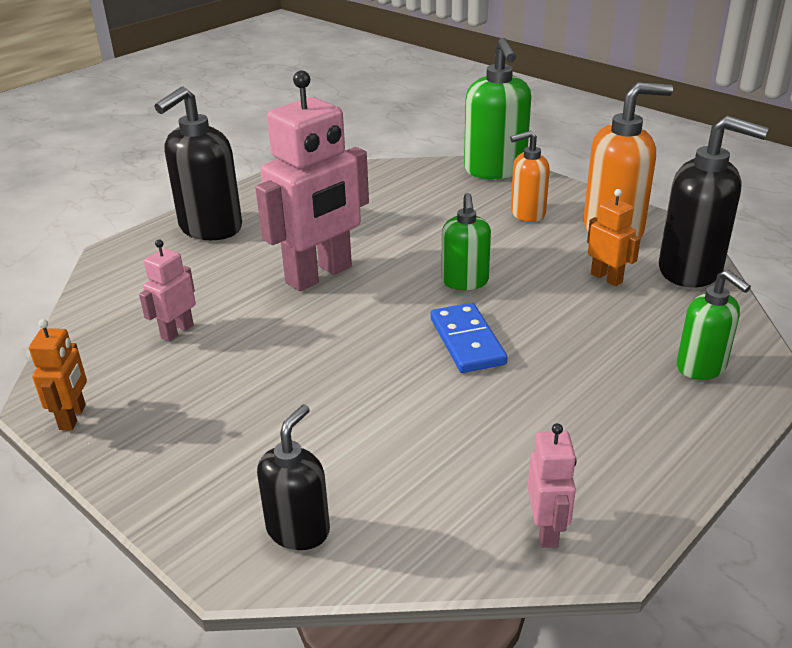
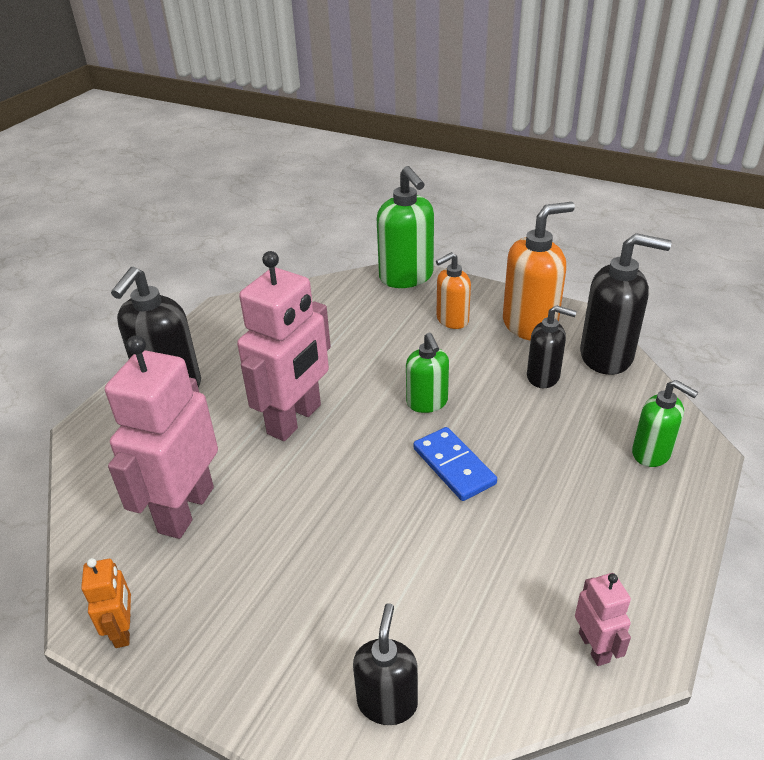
camera: 15 degrees left, 5 degrees up
pink robot [139,240,196,342] -> pink robot [105,335,218,539], size x2.15
orange robot [587,189,641,286] -> black soap dispenser [527,305,577,388]

